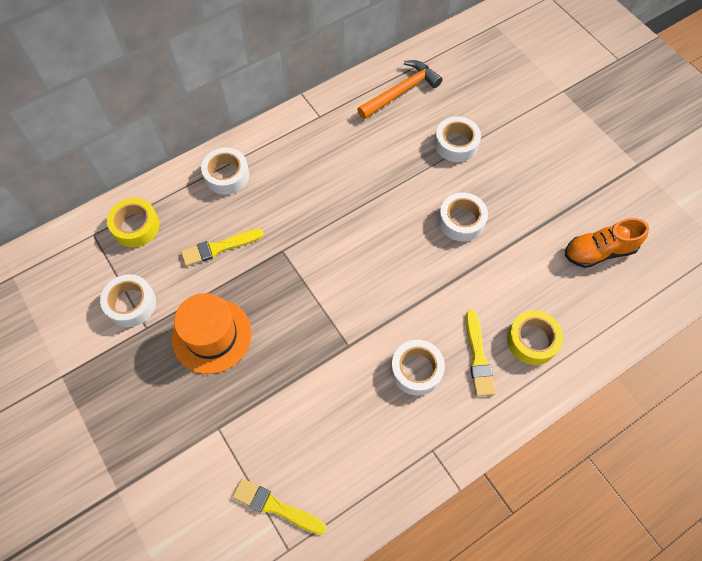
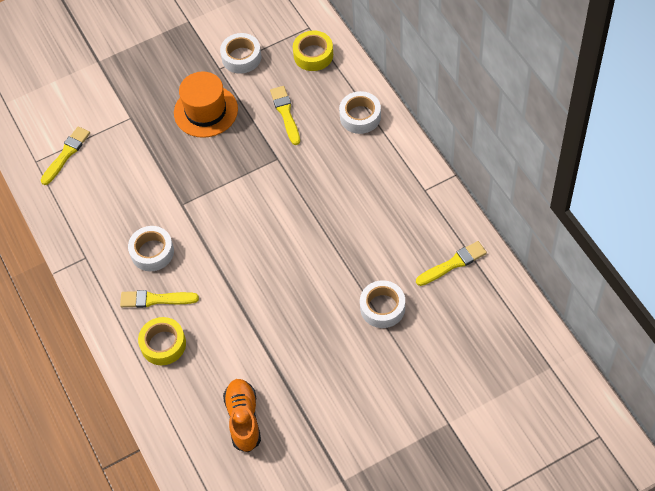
camera: 100 degrees right, 5 degrees down
orange hammer [357,60,443,119] -> yellow brush [416,241,487,286]
white tape [438,192,488,242] -> none

